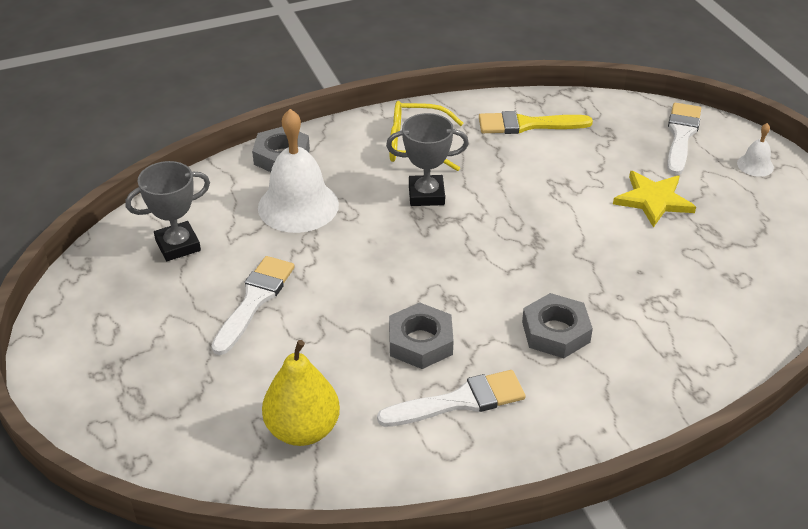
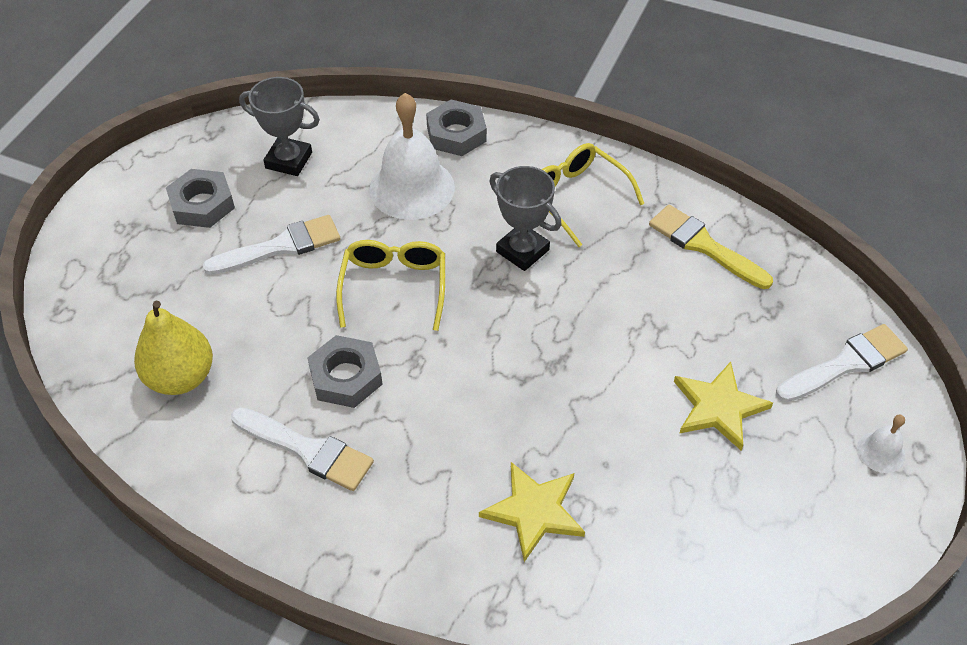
camera: 45 degrees right, 10 degrees up
grey nut [522,293,593,358] -> grey nut moved to [166,169,235,228]
none -> yellow glasses [336,240,445,331]
none -> yellow star [479,462,585,562]

